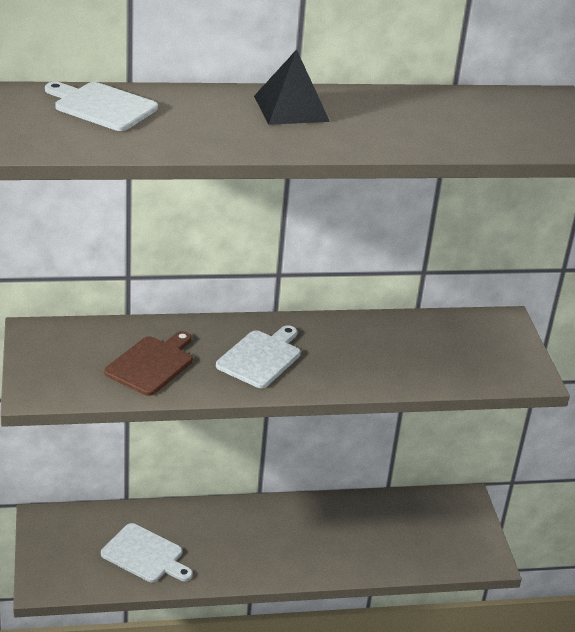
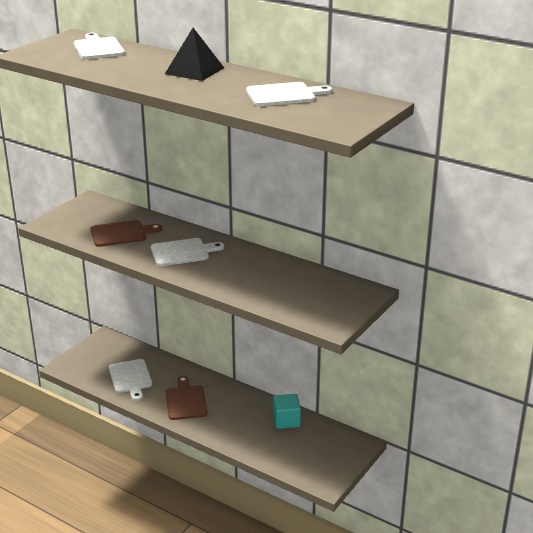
camera: 45 degrees right, 5 degrees down
none -> brown cutting board [166,376,208,420]
none -> white cutting board [246,82,332,106]
none -> turquoise cube [273,394,301,429]

